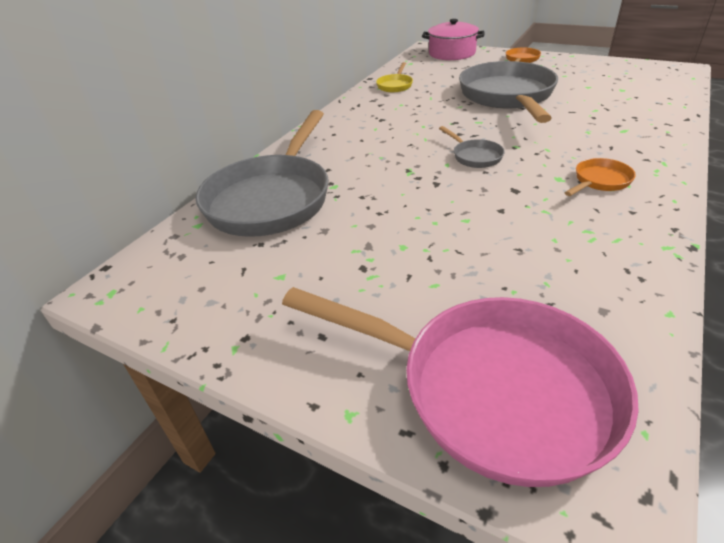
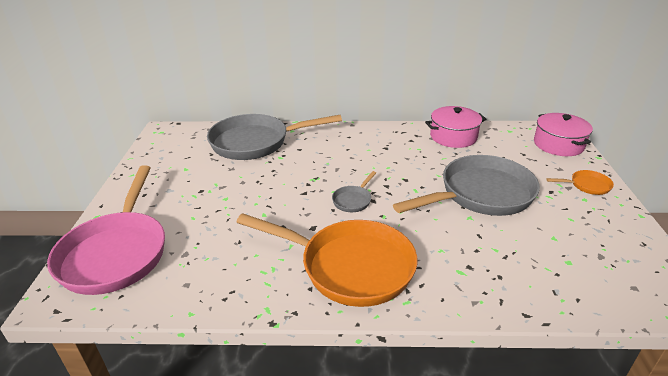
camera: 60 degrees right, 5 degrees down
yellow pan [376,62,413,92] -> pink pot [425,106,486,148]
orange pan [565,158,636,196] -> orange pan [237,213,417,307], size x2.39

